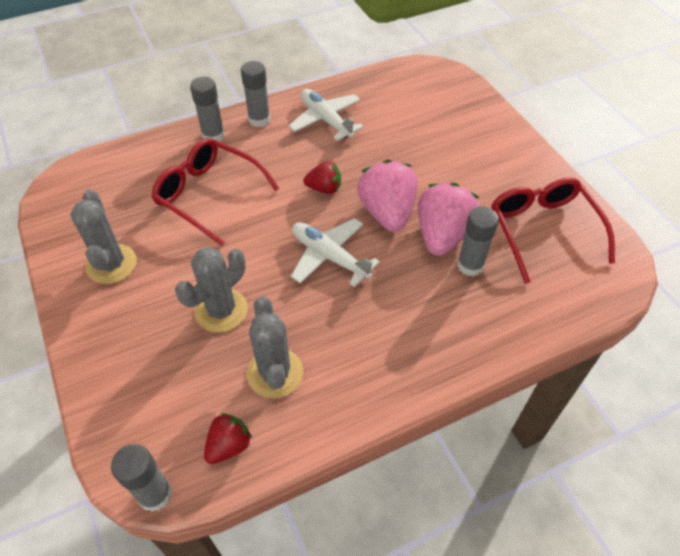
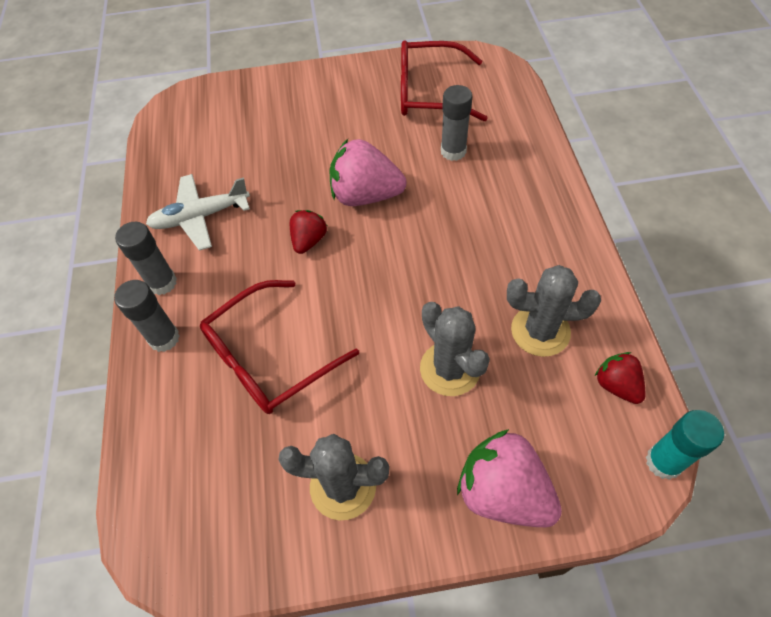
camera: 70 degrees left, 5 degrees up
grey glue stick [111,444,172,512] -> turquoise glue stick [646,410,724,480]
white plane [291,218,380,287] -> none
pink strawberry [418,183,480,256] -> pink strawberry moved to [457,429,562,527]

